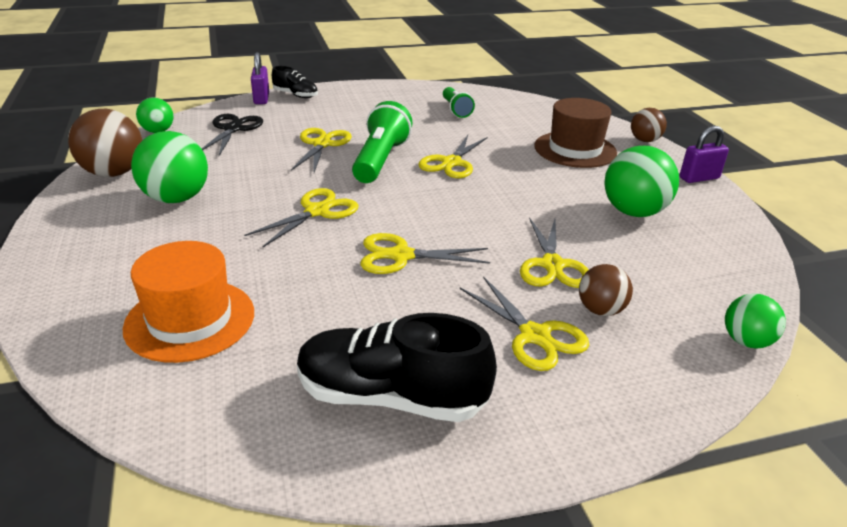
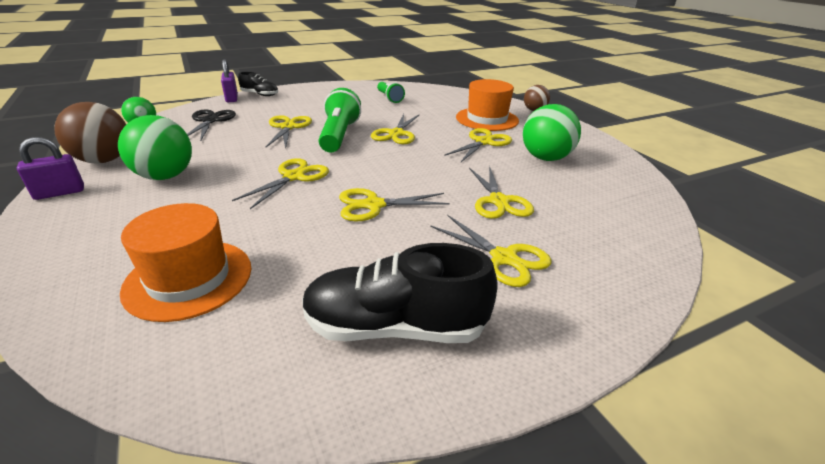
camera: 10 degrees left, 0 degrees up
brown hat [534,98,617,168] -> orange hat [456,79,519,131]
brown ball [579,264,633,316] -> none
purple padlock [680,126,729,183] -> purple padlock moved to [17,137,84,200]
green ball [725,294,786,349] -> none
none -> yellow scissors [444,128,512,162]

